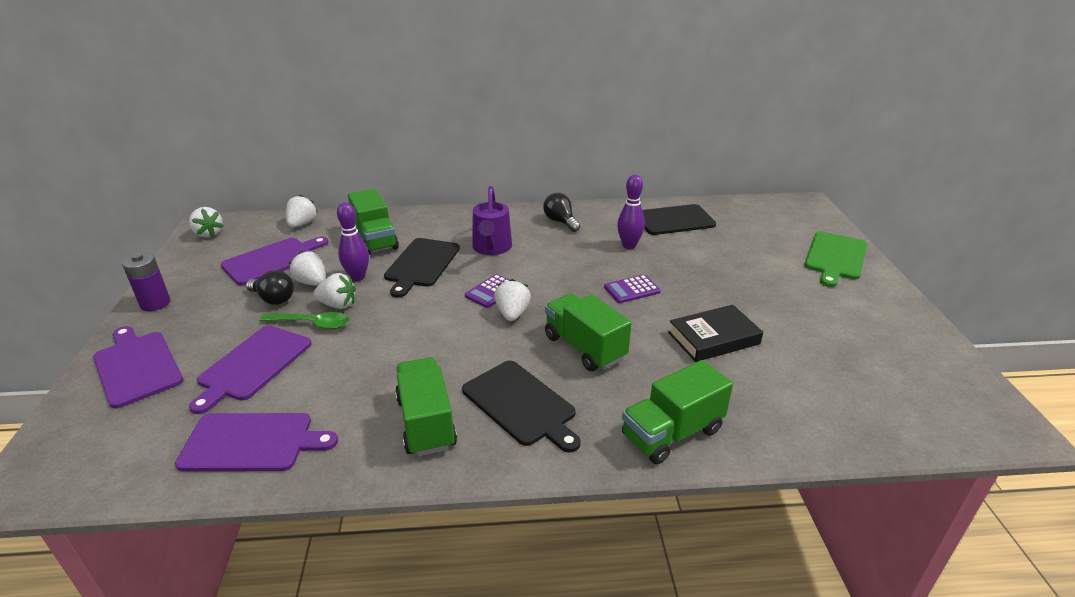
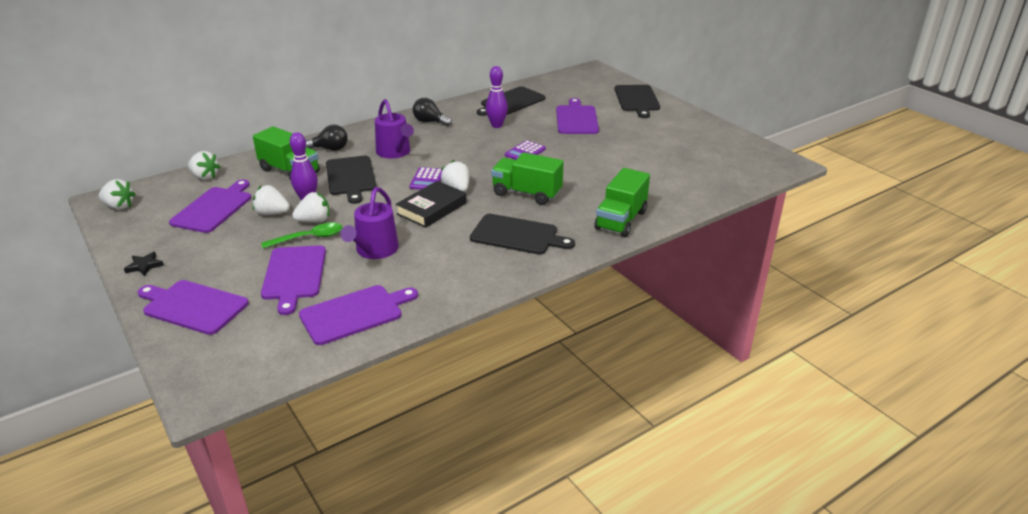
camera: 30 degrees left, 0 degrees up
purple battery [122,252,170,311] -> black star [124,252,164,276]
black light bulb [246,270,294,305] -> black light bulb moved to [306,125,348,151]
white strawberry [286,194,318,227] -> white strawberry turned 135 degrees clockwise [188,151,220,180]
green truck [395,357,457,456] -> none
black book [668,305,763,362] -> black book moved to [395,181,467,228]
green cutting board [804,231,867,287] -> black cutting board [615,85,660,118]
none -> purple watering can [340,187,399,259]
none -> purple cutting board [556,98,599,134]

